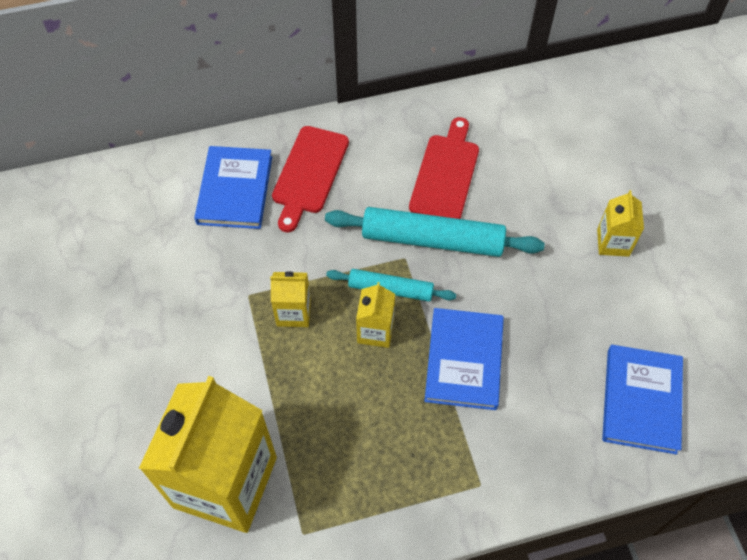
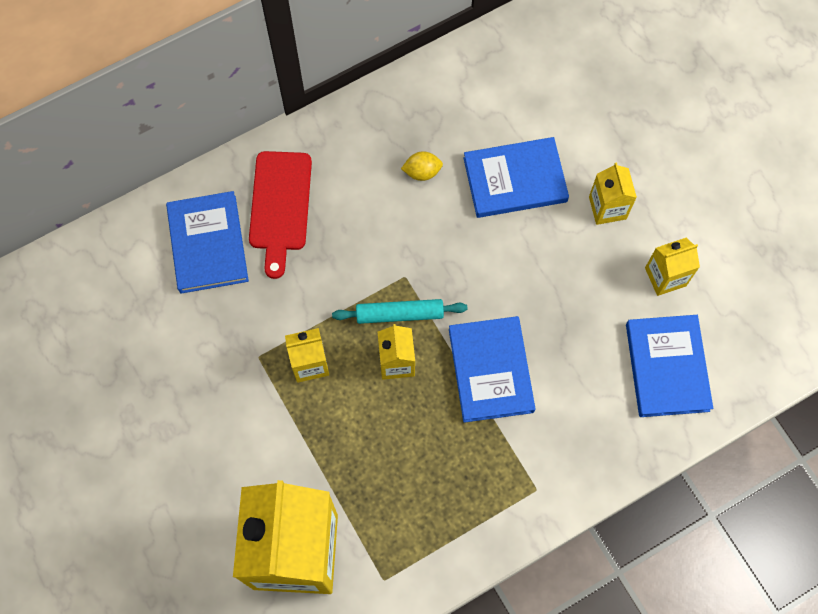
camera: 15 degrees left, 10 degrees up
turquoise rolling pin [325,207,545,257] -> none
red cutting board [409,117,479,219] -> yellow lemon [401,151,443,181]
none -> blue book [463,137,569,218]
none -> yellow carton [645,238,700,296]

